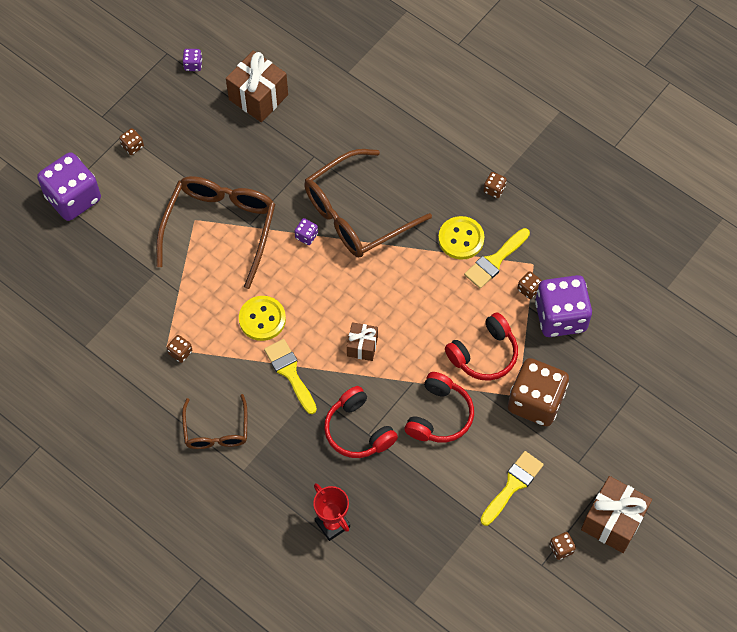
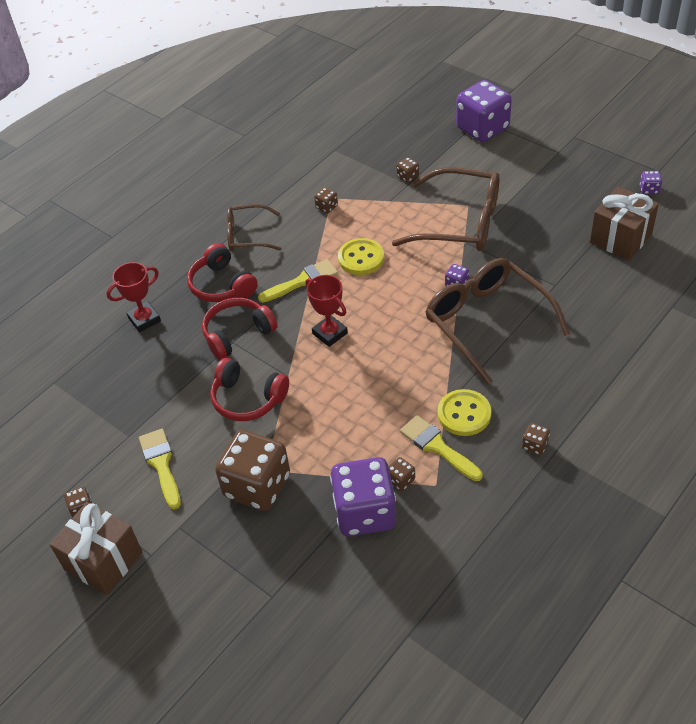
camera: 95 degrees right, 15 degrees down
brown dice [119,128,144,155] -> brown dice moved to [396,157,419,183]
brown gift [347,322,378,361] -> red trophy [305,275,348,347]
red headphones [445,312,518,381] -> red headphones moved to [187,243,258,302]
yellow brush [480,451,544,526] -> yellow brush turned 150 degrees counterclockwise [139,429,181,510]

